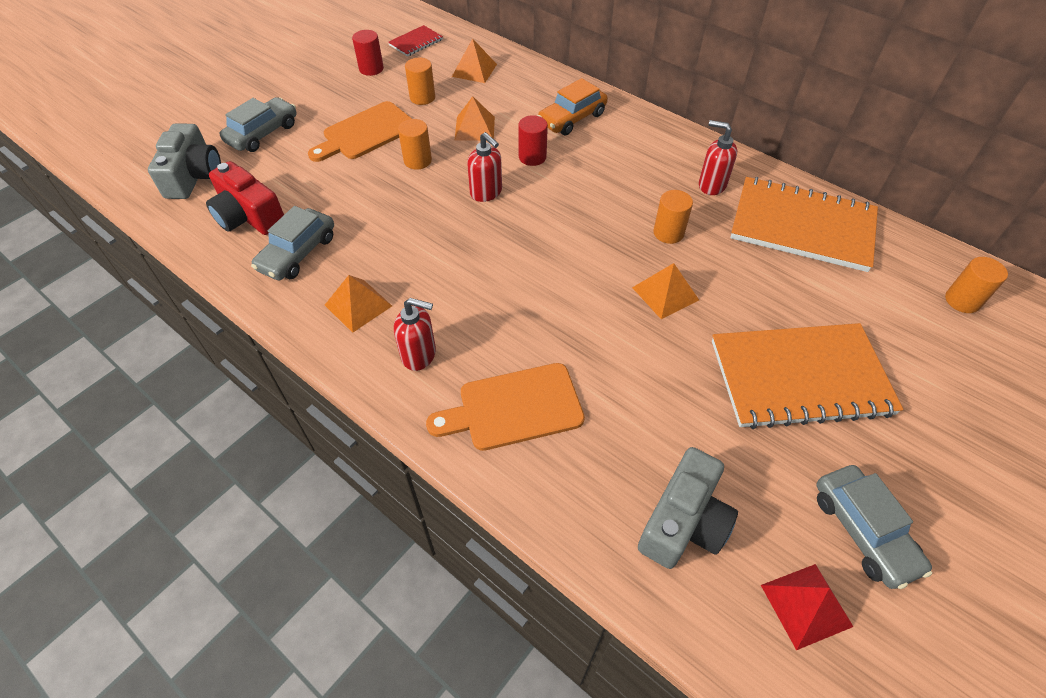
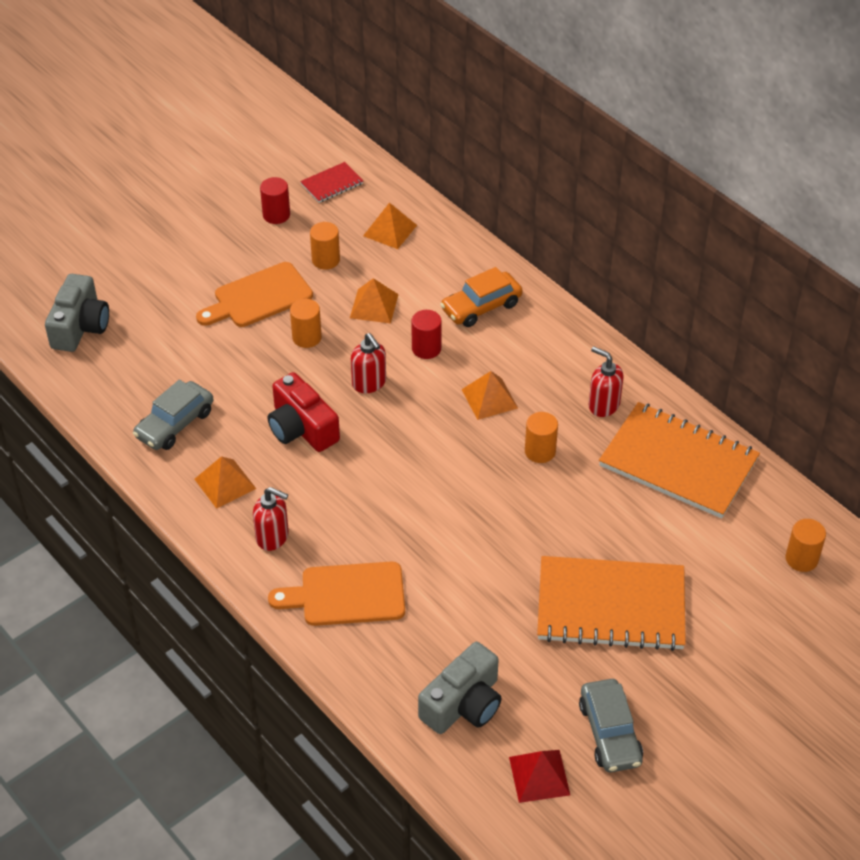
camera: 10 degrees right, 5 degrees down
red camera [206,161,284,235] -> red camera moved to [268,372,340,452]
grey car [220,97,297,152] -> none
orange pyramid [632,263,699,319] -> orange pyramid moved to [461,371,518,420]

